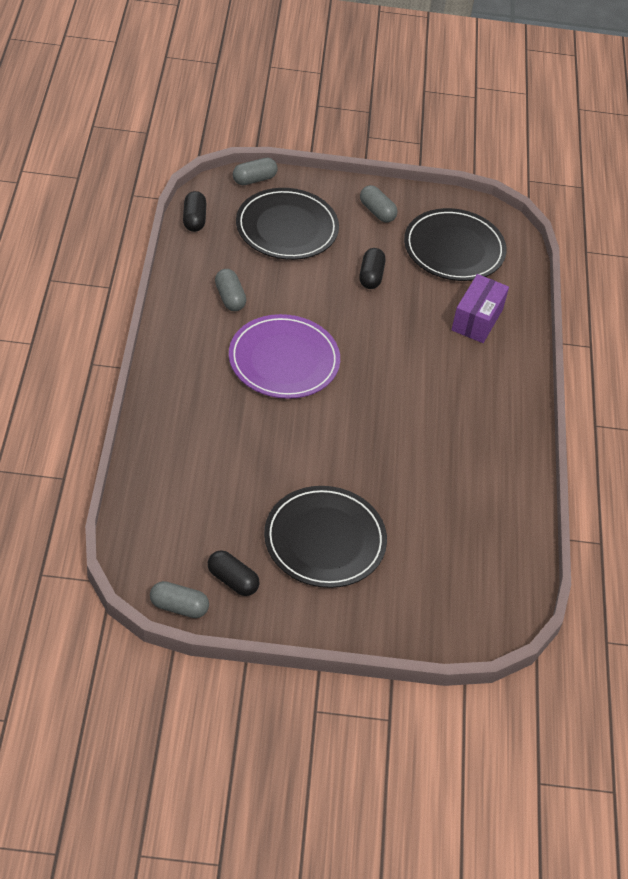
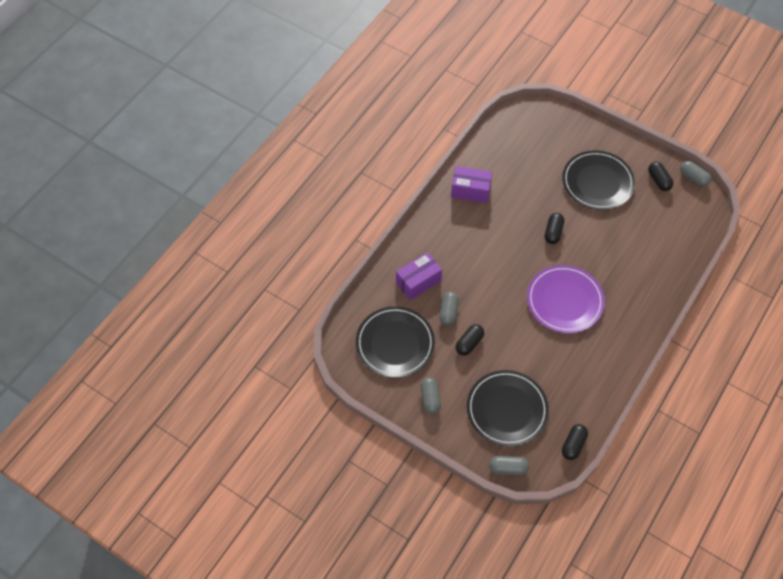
camera: 145 degrees left, 10 degrees up
grey capsule [215,269,246,311] -> grey capsule moved to [439,292,459,326]
none -> purple box [451,166,492,203]
none -> black capsule [545,213,564,244]

